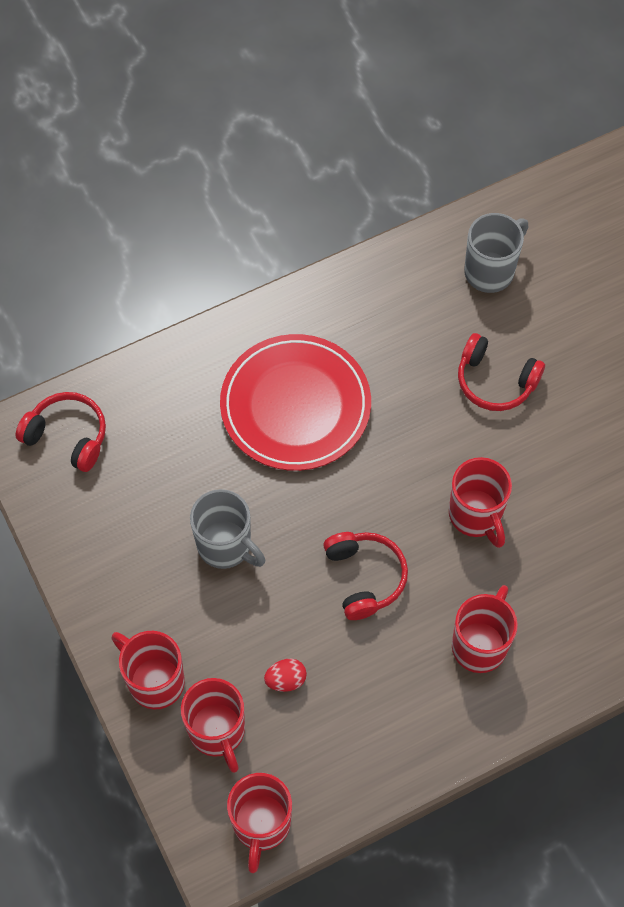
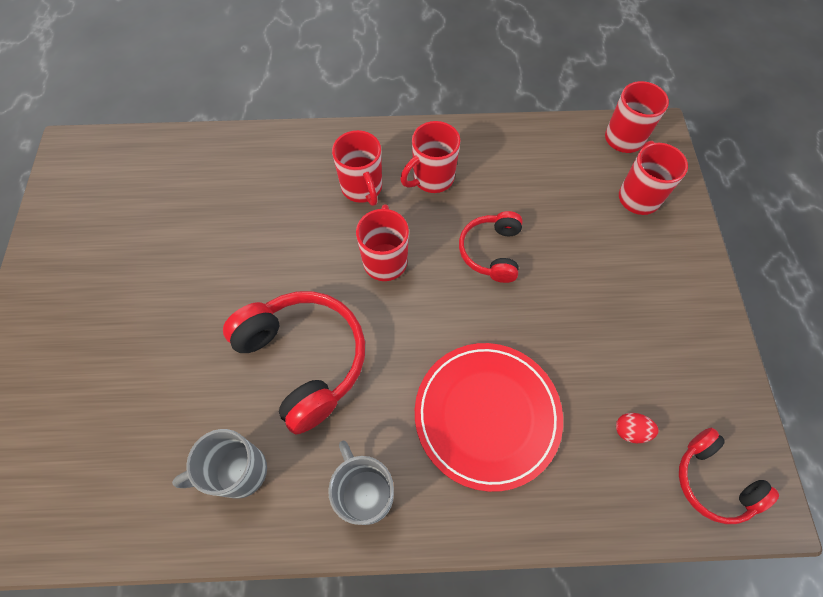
camera: 155 degrees left, 0 degrees up
red mug [112,631,185,709] -> red mug moved to [332,130,382,206]
grey mug [190,489,265,569] -> grey mug moved to [328,441,394,525]
red egg [264,659,307,692] -> red egg moved to [616,413,659,443]
red headphones [458,333,545,411] -> red headphones [223,291,365,434], size x1.71

